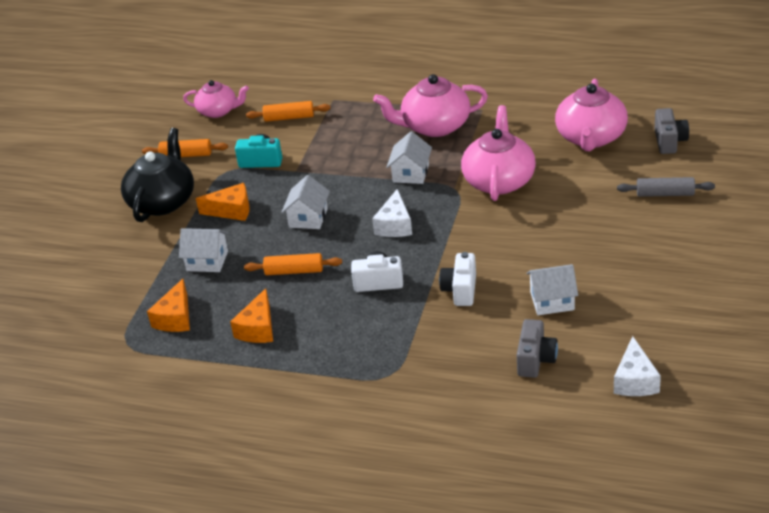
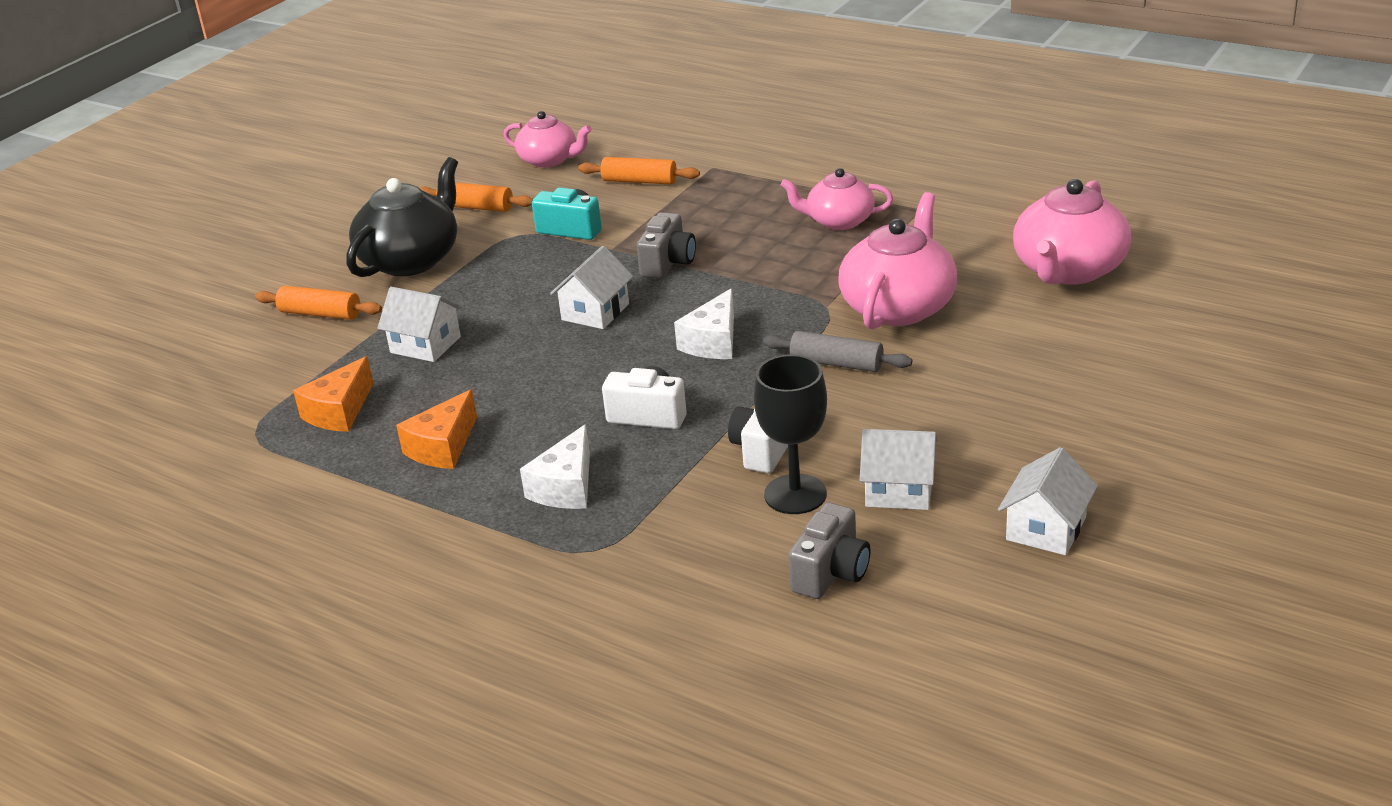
camera: 15 degrees right, 5 degrees down
orange cheese [196,183,250,221] -> none
orange rolling pin [244,253,342,275] -> orange rolling pin moved to [255,286,382,320]
pink teapot [373,74,488,137] -> pink teapot [780,168,893,230], size x0.63
white house [386,131,432,184] -> white house moved to [998,447,1098,555]
white cheese [614,336,661,396] -> white cheese moved to [520,424,590,509]
grey rolling pin [617,177,715,197] -> grey rolling pin moved to [763,331,912,372]
grey camera [655,108,689,154] -> grey camera moved to [637,212,696,279]
none -> black goblet [754,355,827,514]

